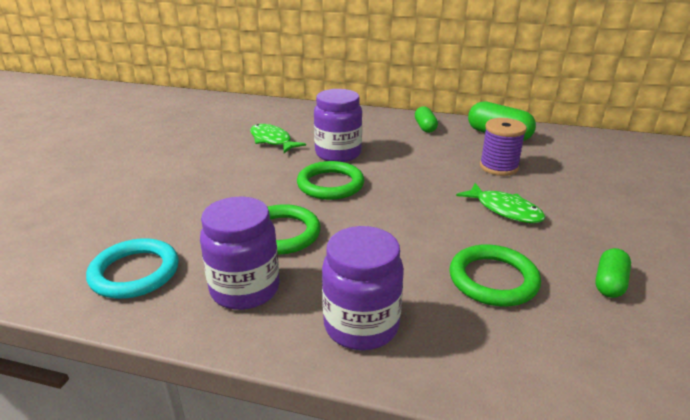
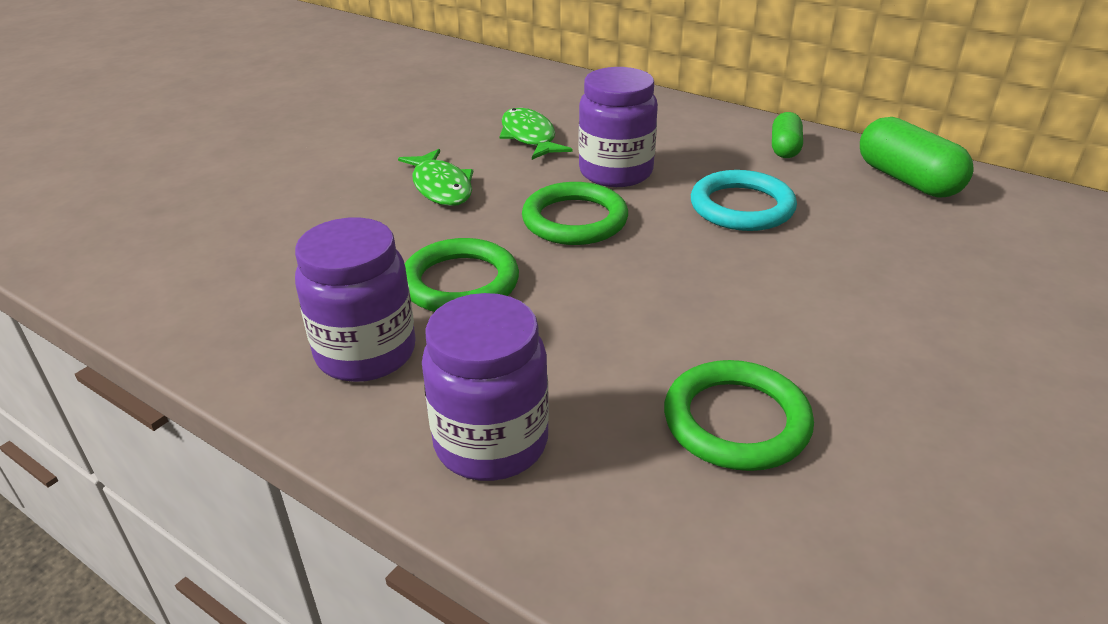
camera: 20 degrees right, 5 degrees up
turquoise ring [86,238,179,299] -> turquoise ring moved to [691,170,797,231]
green fish [456,183,545,223] -> green fish moved to [398,149,473,206]
purple spool [480,118,527,176] -> none
green capsule [595,248,631,298] -> none

